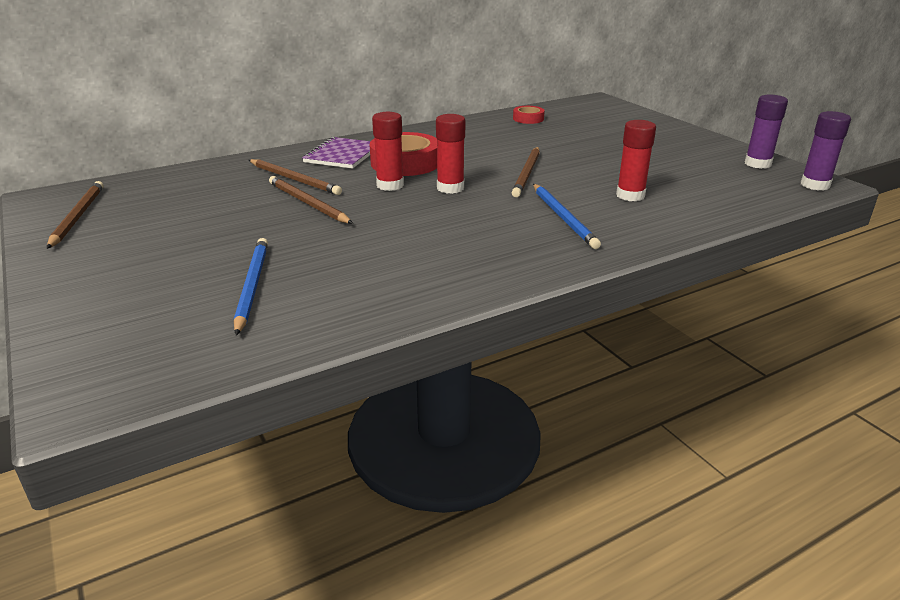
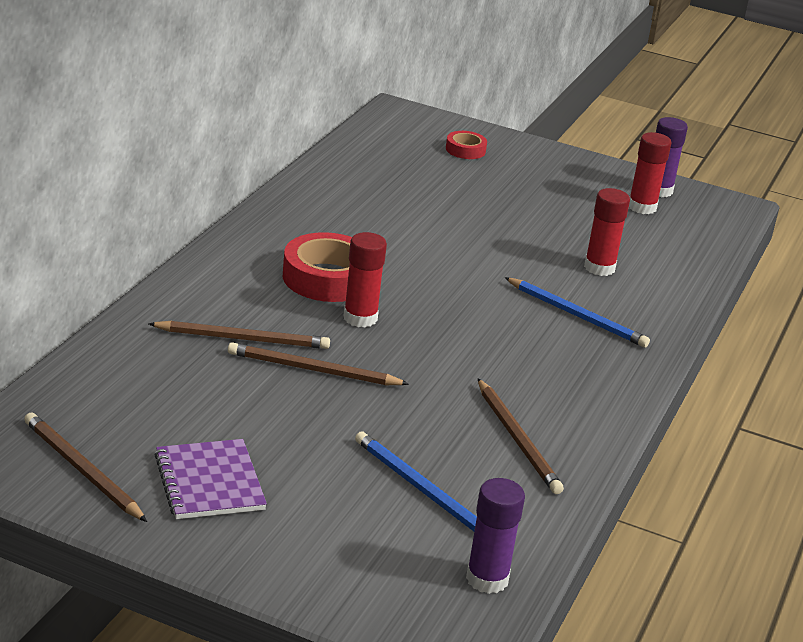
camera: 40 degrees left, 0 degrees up
purple notebook [302,137,371,169] -> purple notebook moved to [155,439,267,519]
red glue stick [436,114,465,194] -> red glue stick moved to [629,132,672,214]
brown pencil [512,147,540,197] -> brown pencil moved to [478,379,564,494]
red tape [513,106,545,124] -> red tape moved to [446,131,487,159]
purple glue stick [801,111,851,191] -> purple glue stick moved to [466,478,525,594]

